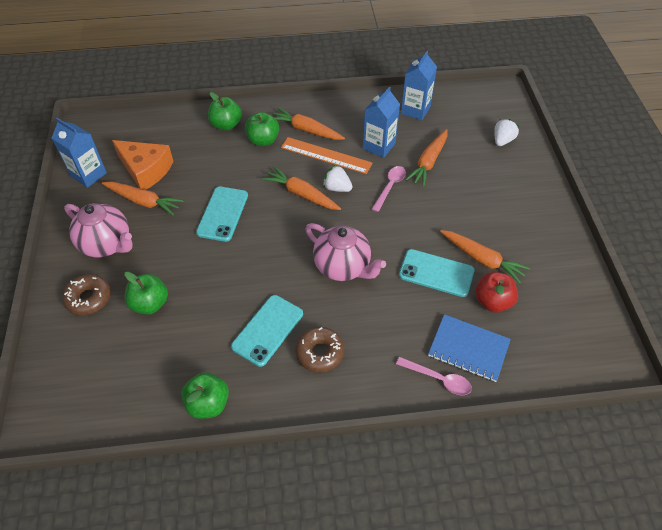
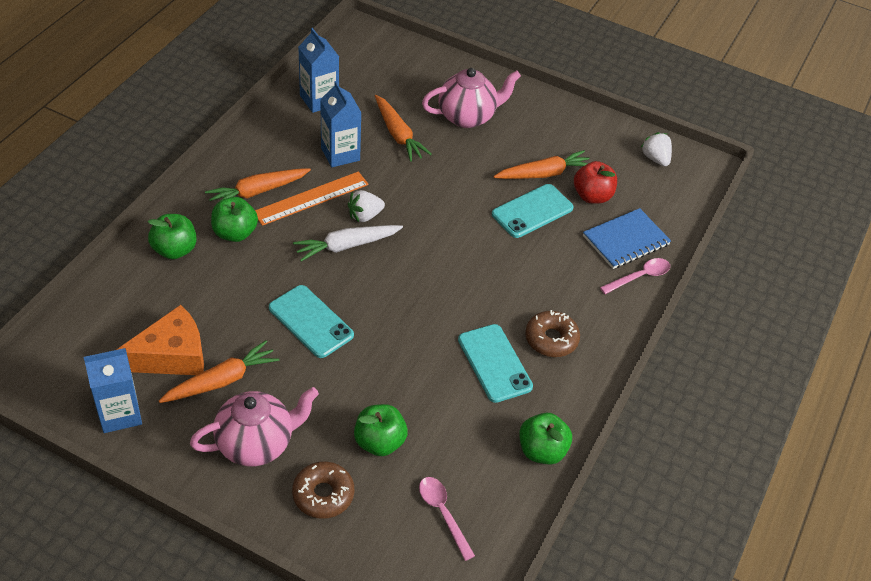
camera: 60 degrees left, 5 degrees down
orange carrot [262,167,341,210] -> white carrot [293,225,403,262]
pink teapot [306,223,386,281] -> pink teapot moved to [422,68,521,128]
pink spoon [372,166,406,212] -> pink spoon moved to [419,477,475,561]
white strawberry [494,119,520,146] -> white strawberry moved to [641,132,672,166]

